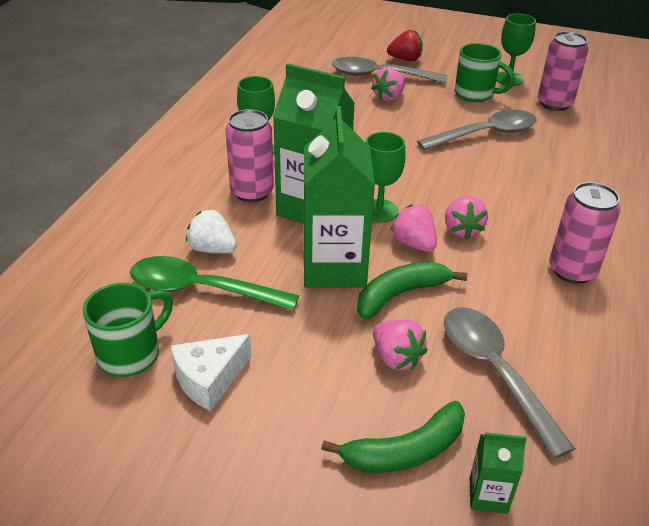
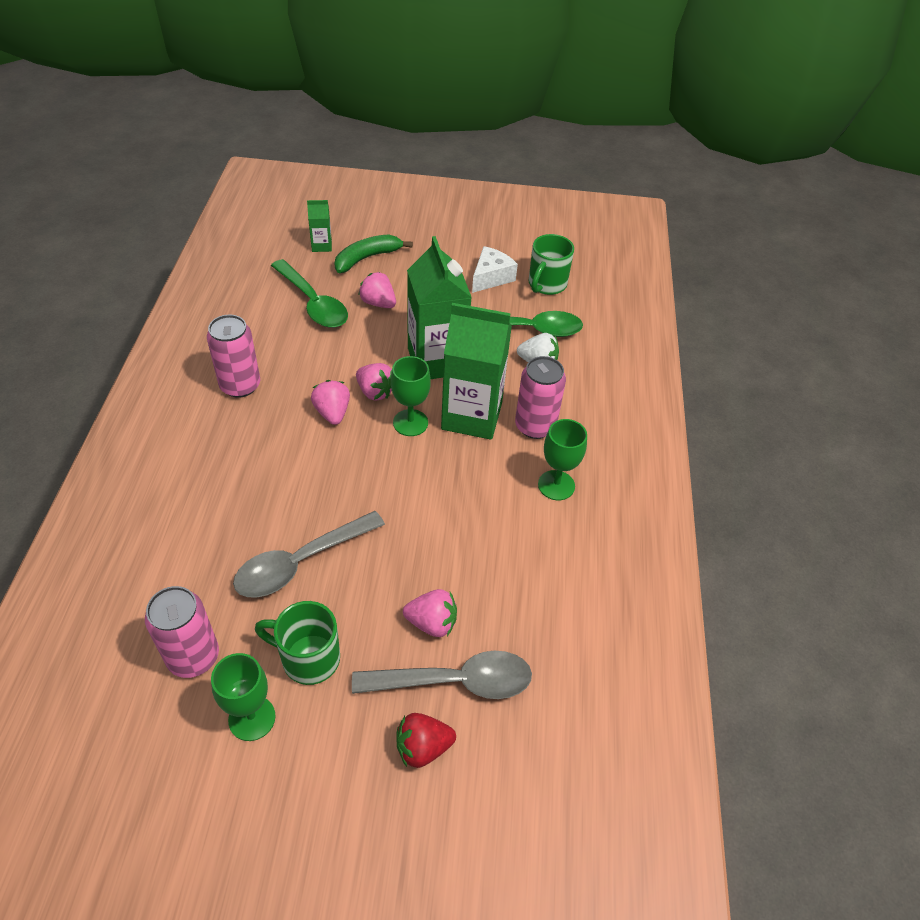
camera: 165 degrees right, 10 degrees up
green banana [357,262,467,319] -> none
pink strawberry [371,67,405,102] -> pink strawberry turned 75 degrees clockwise [403,589,457,637]
grey spoon [444,307,575,459] -> green spoon [271,259,348,328]

